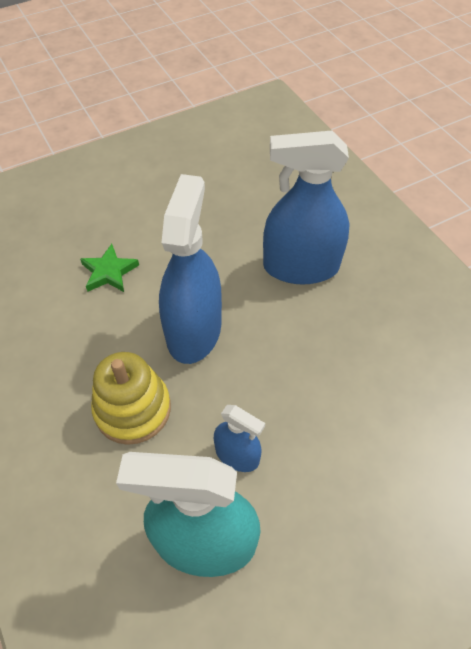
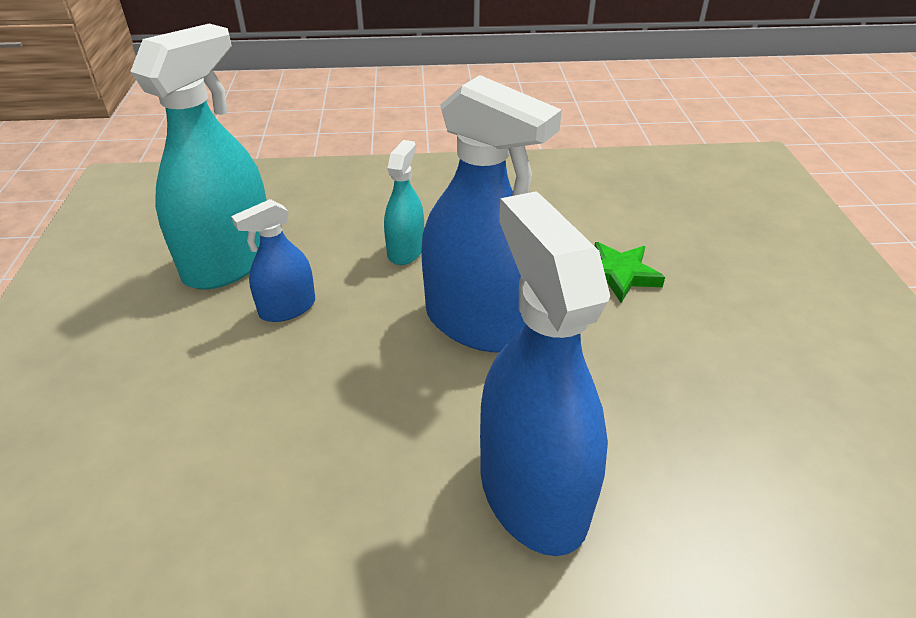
camera: 115 degrees right, 15 degrees down
yellow stacking toy [91,352,171,445] -> turquoise spray bottle [384,140,424,265]
blue spray bottle [263,131,350,285] -> blue spray bottle turned 45 degrees counterclockwise [480,191,610,556]

